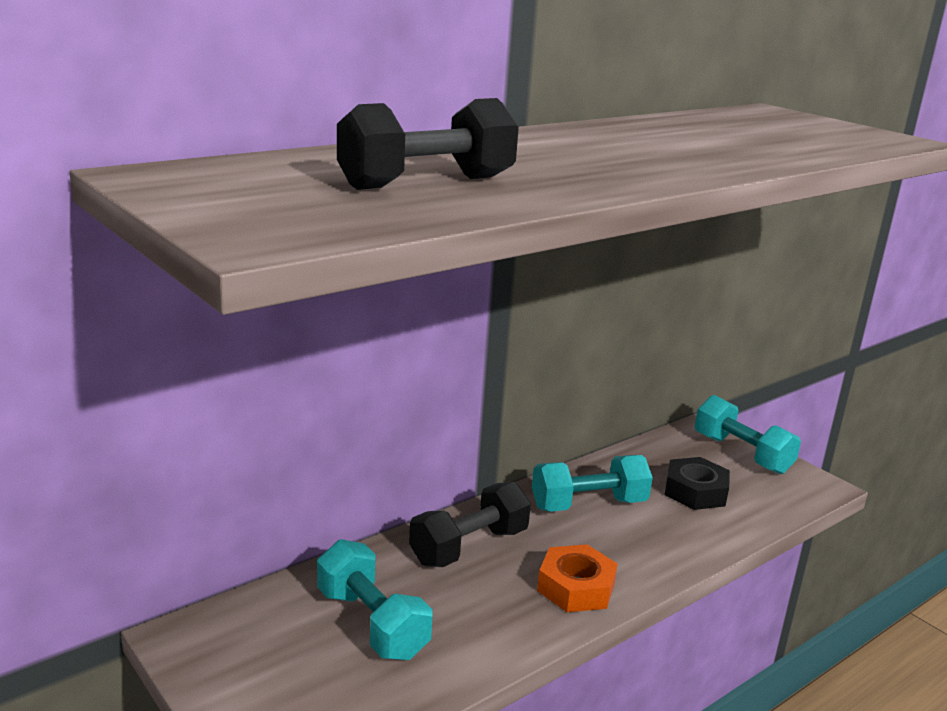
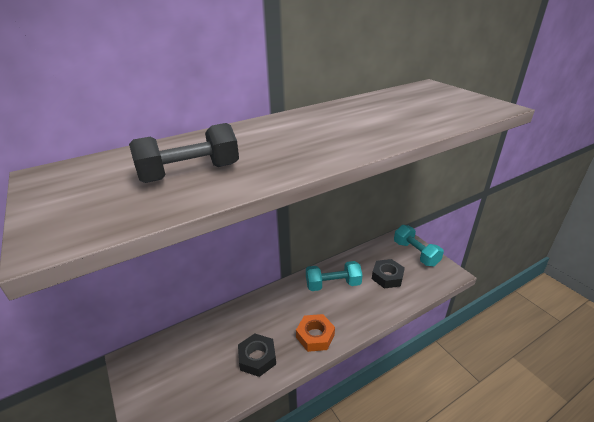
camera: 10 degrees right, 10 degrees up
turquoise dumbbell [317,539,432,660] -> none
black dumbbell [409,482,531,567] -> none
none -> black nut [238,334,276,377]

